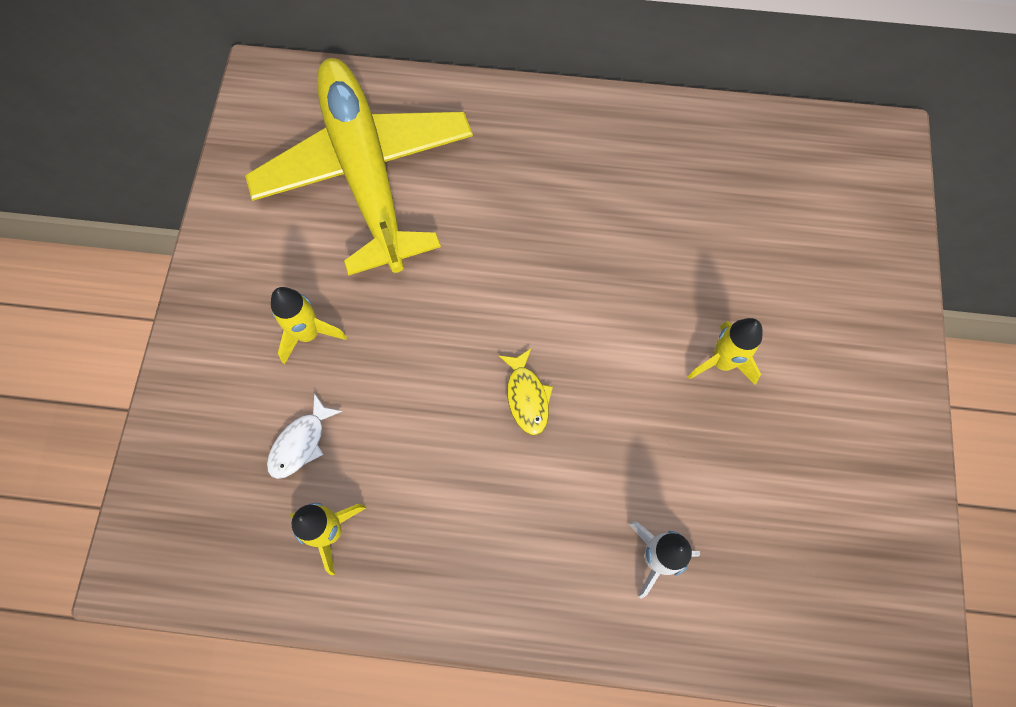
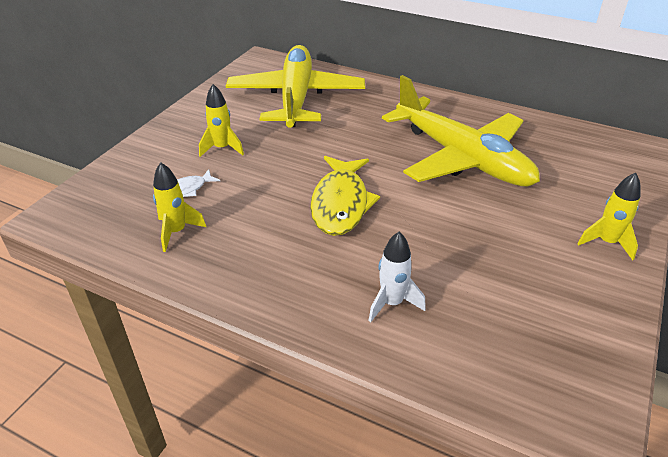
camera: 20 degrees right, 30 degrees down
yellow fish [499,349,553,435] -> yellow fish [310,156,380,236], size x2.01
yellow rocket [687,318,763,385] -> yellow rocket moved to [578,173,641,260]
none -> yellow plane [382,75,540,187]

